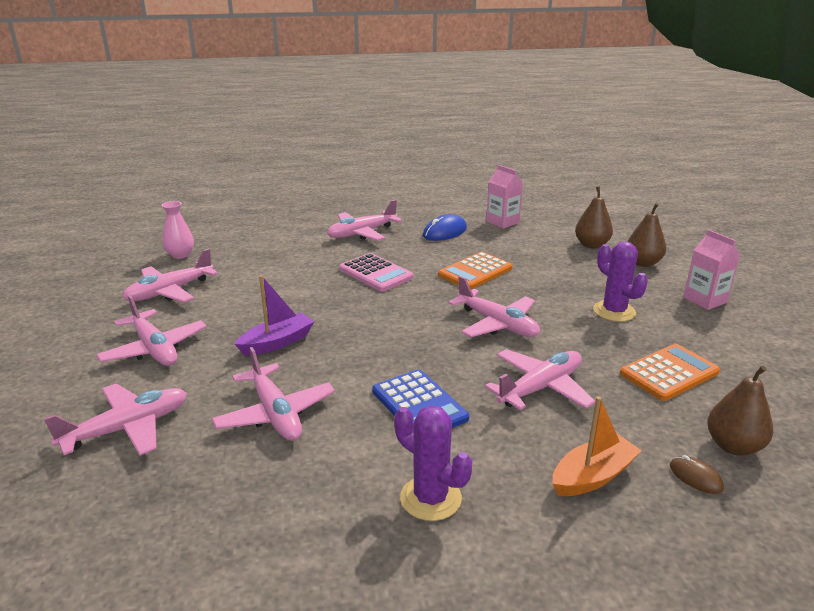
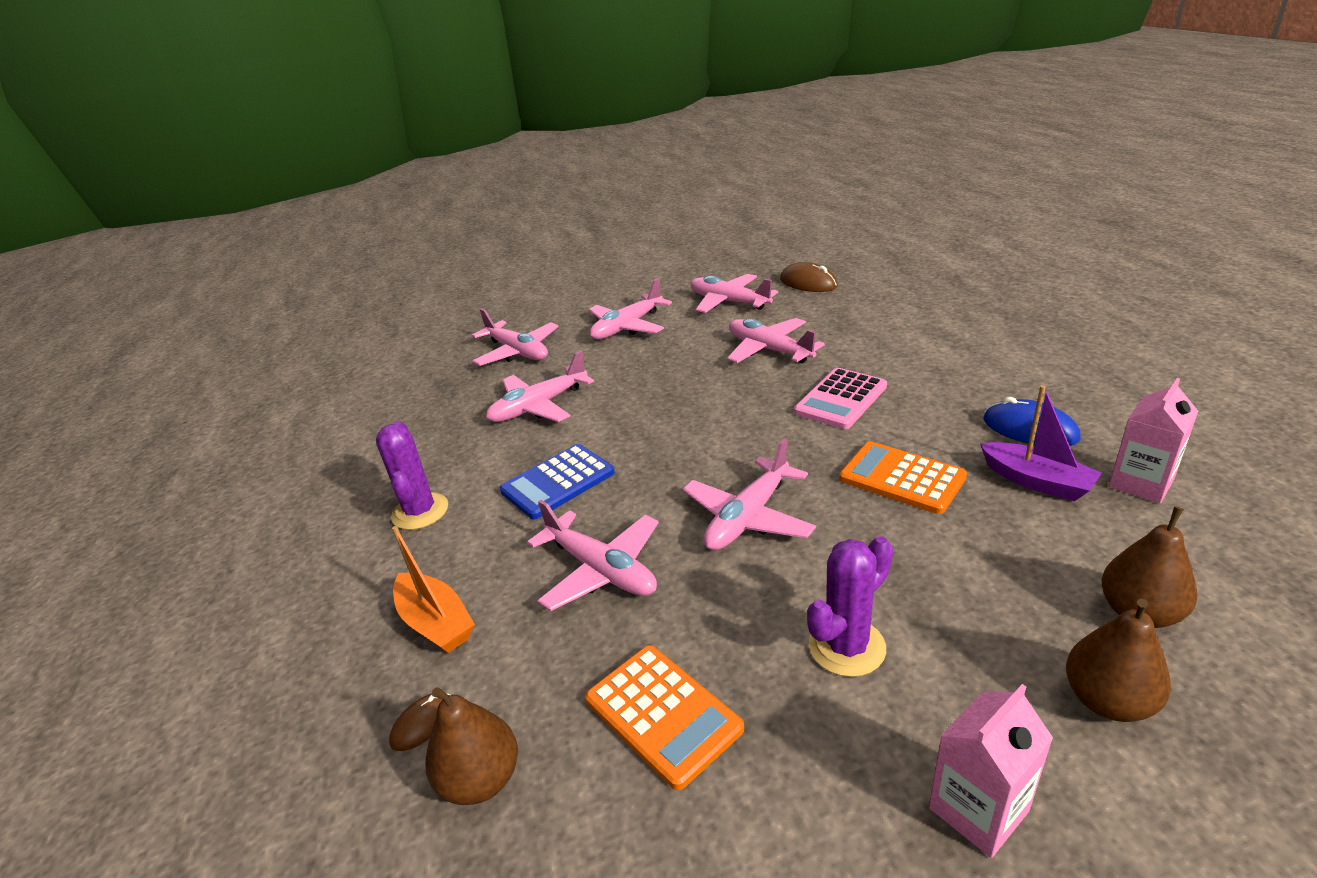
camera: 85 degrees right, 5 degrees up
pink vase [162,201,194,259] -> brown mouse [780,262,838,292]
purple boat [235,275,314,356] -> purple boat moved to [980,385,1102,501]
pink plane [327,200,402,241] -> pink plane moved to [727,318,825,363]
purple cactus [394,405,472,521] -> purple cactus turned 45 degrees counterclockwise [376,421,448,530]

